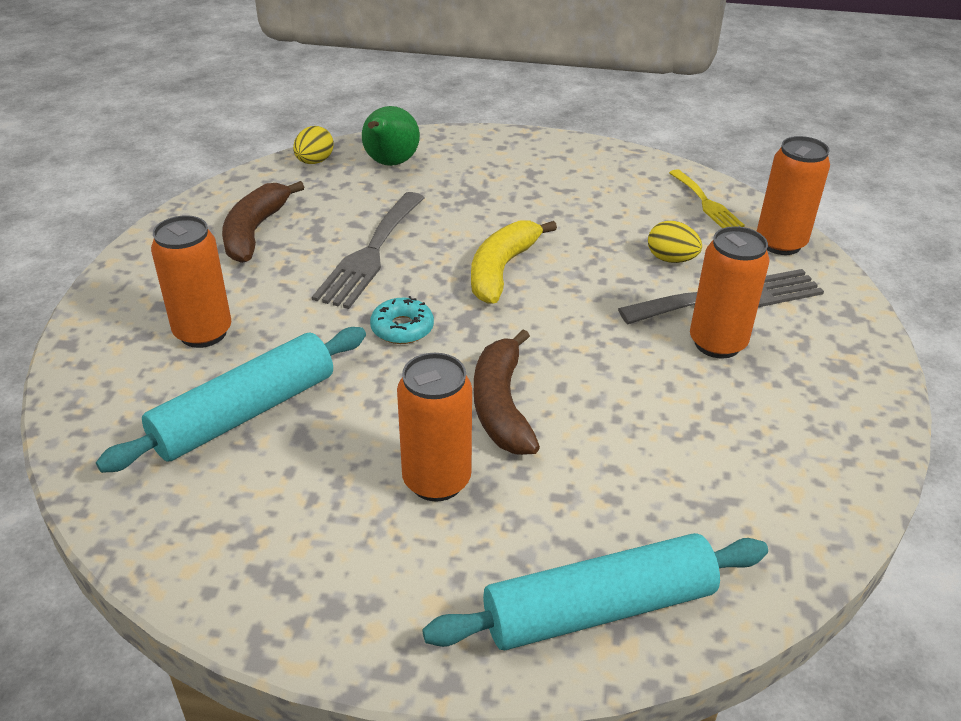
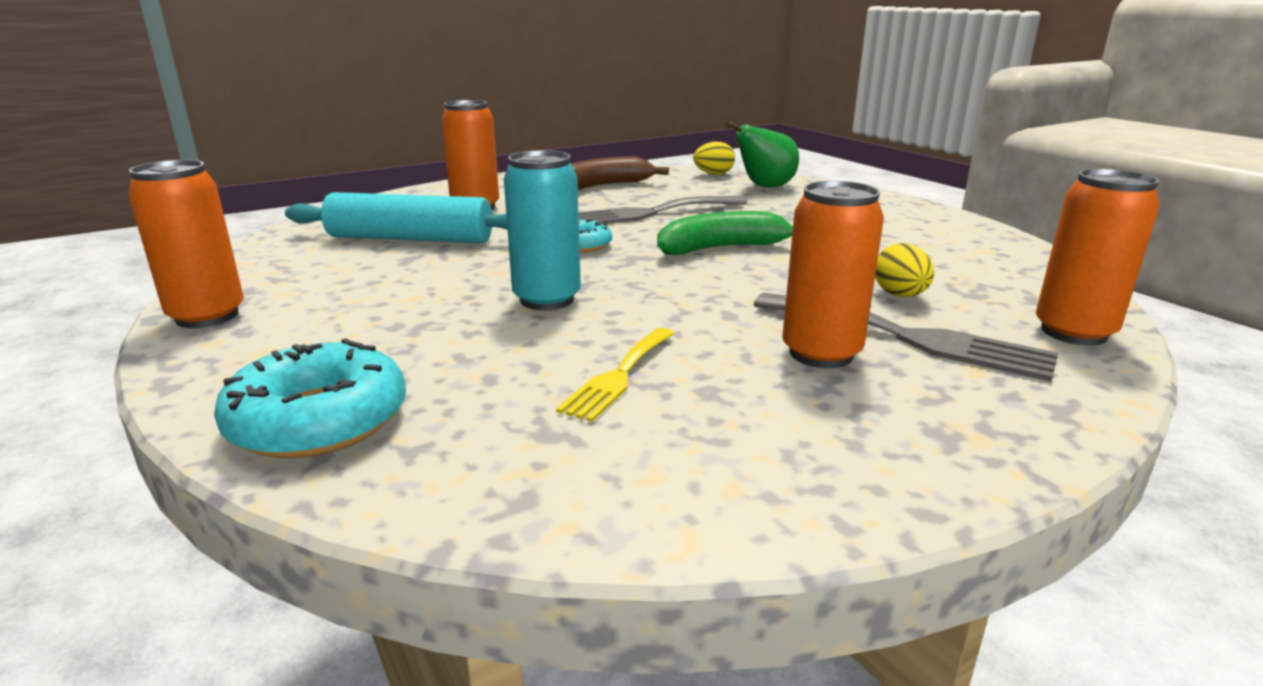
camera: 50 degrees right, 15 degrees down
orange can [397,353,472,502] -> orange can moved to [128,160,244,328]
turquoise rolling pin [422,533,768,650] -> turquoise donut [214,338,406,458]
yellow banana [471,220,557,304] -> green banana [657,211,793,254]
brown banana [474,329,540,455] -> turquoise can [504,150,581,310]
yellow fork [669,169,745,228] -> yellow fork moved to [556,328,674,422]

